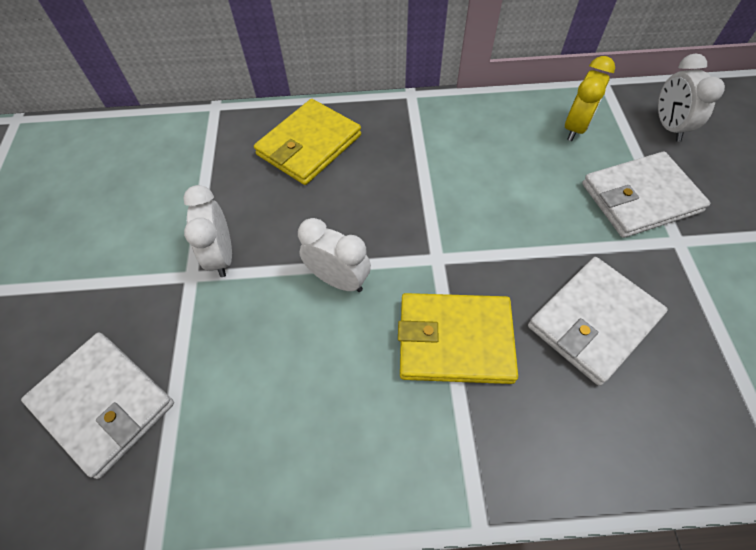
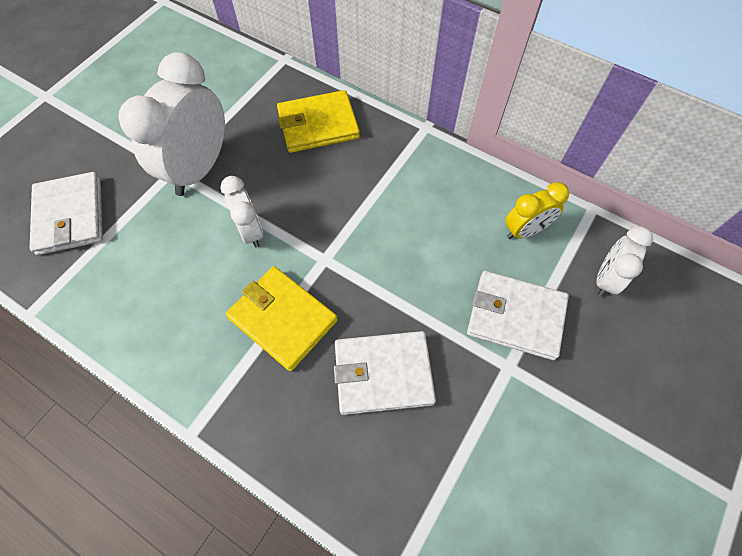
camera: 35 degrees right, 5 degrees up
white clock [183,185,232,277] -> white clock [118,52,225,196], size x1.86

